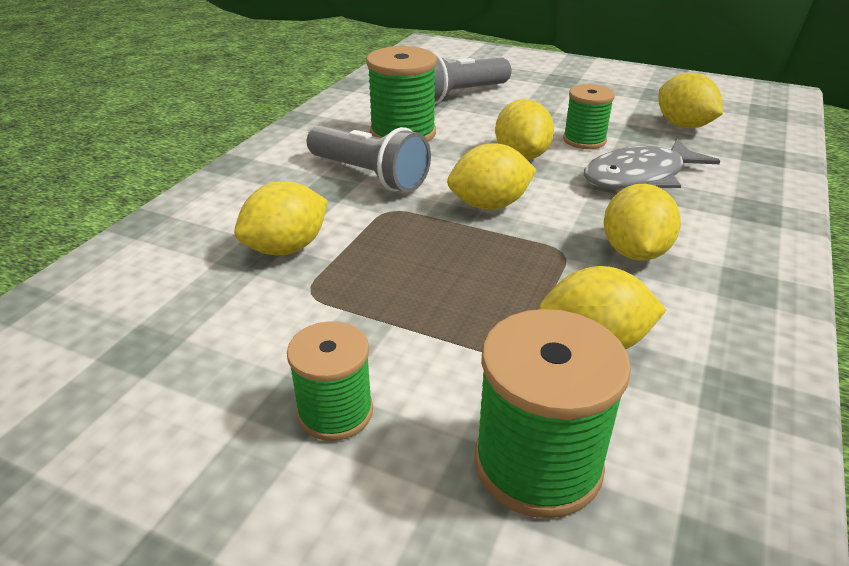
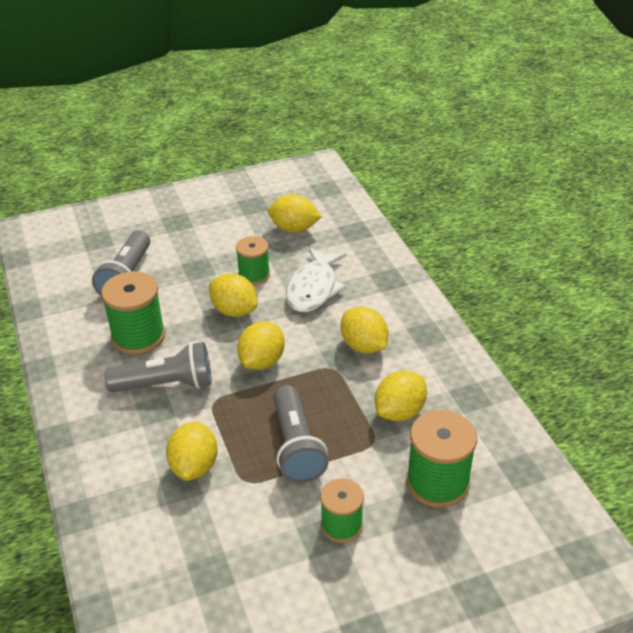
camera: 45 degrees left, 5 degrees up
grey fish [584,138,720,190] -> white fish [286,247,346,312]
none -> grey flashlight [273,385,329,483]

